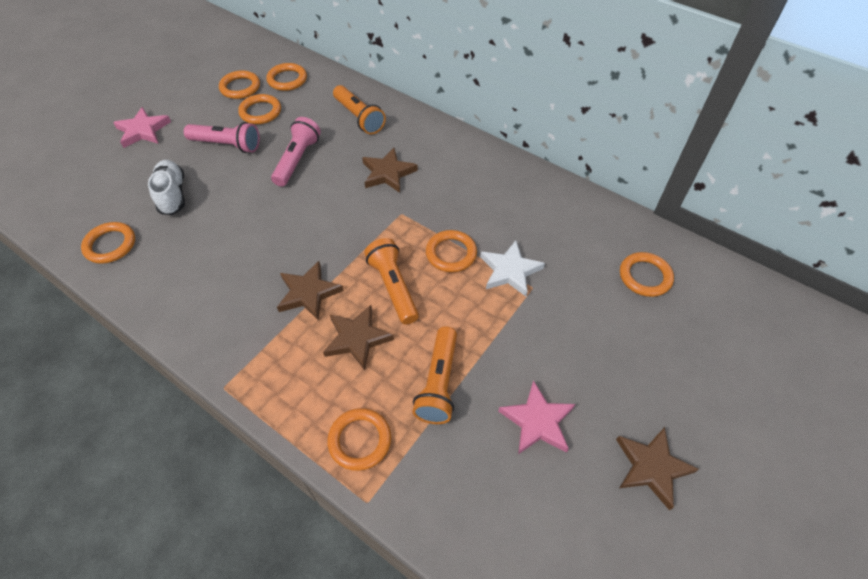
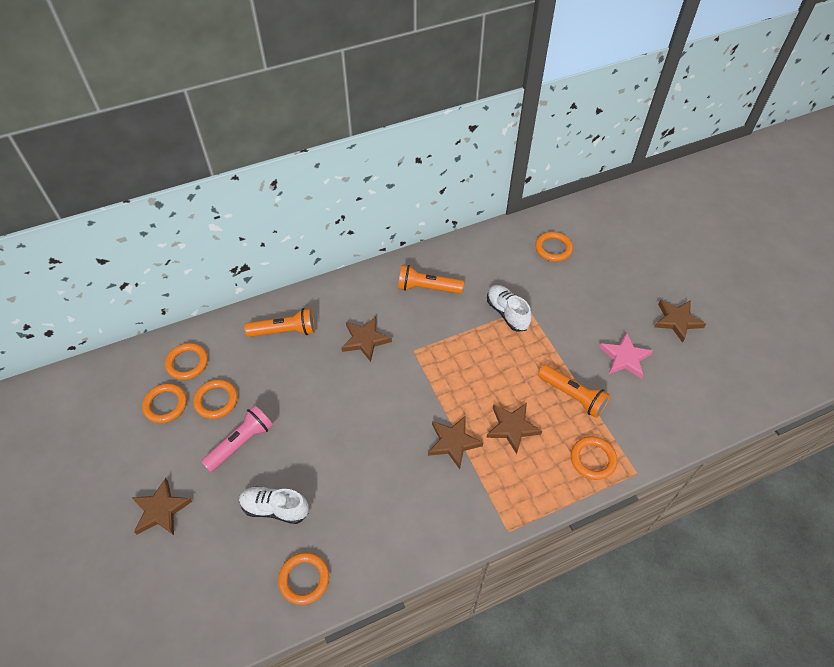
camera: 60 degrees left, 0 degrees up
pink star [113,107,171,148] -> brown star [131,478,193,535]
pink flashlight [271,117,321,187] -> none
orange flashlight [364,238,419,325] -> orange flashlight moved to [398,265,464,294]
orange ring [426,230,477,272] -> none
white star [480,241,545,296] -> white shoe [487,285,532,332]

